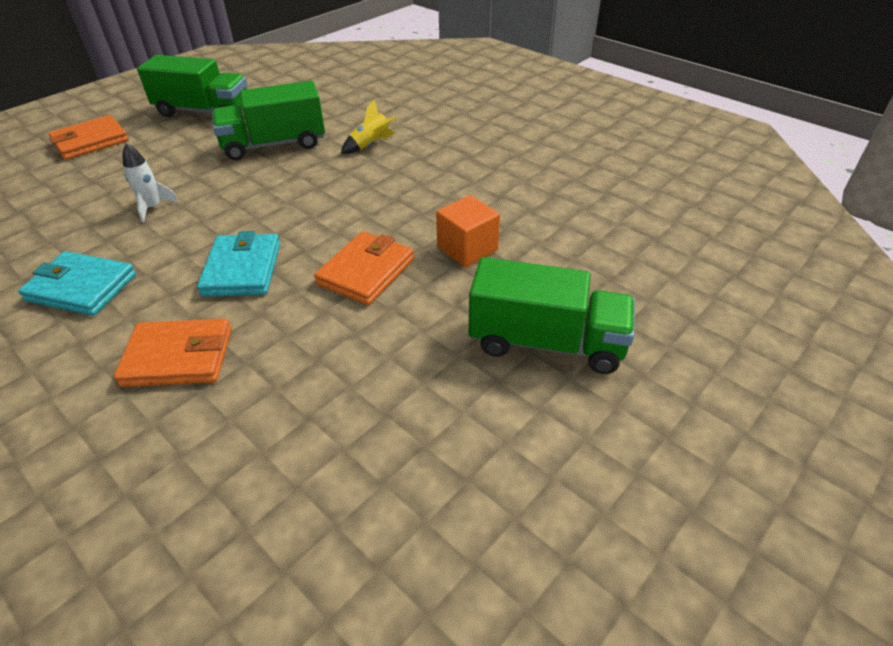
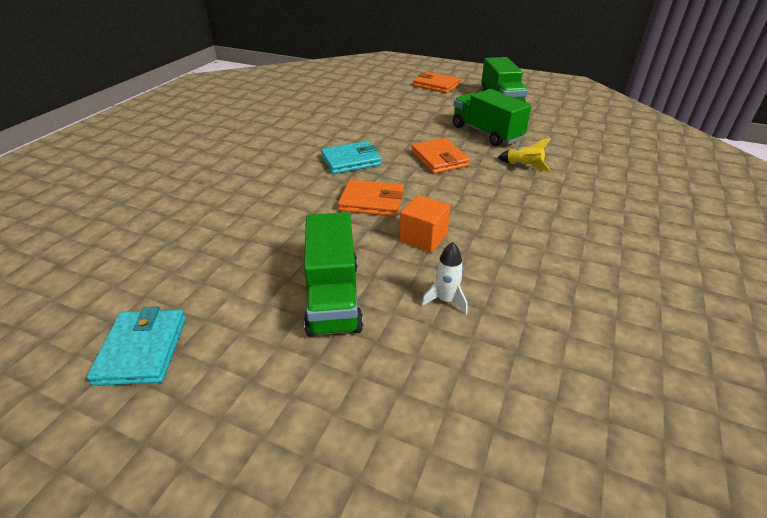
camera: 70 degrees right, 5 degrees down
turquoise wallet [18,251,136,316] -> turquoise wallet moved to [87,307,186,386]
orange wallet [114,318,232,387] -> orange wallet moved to [411,138,470,174]
white rocket [123,143,179,222] -> white rocket moved to [421,242,468,314]

